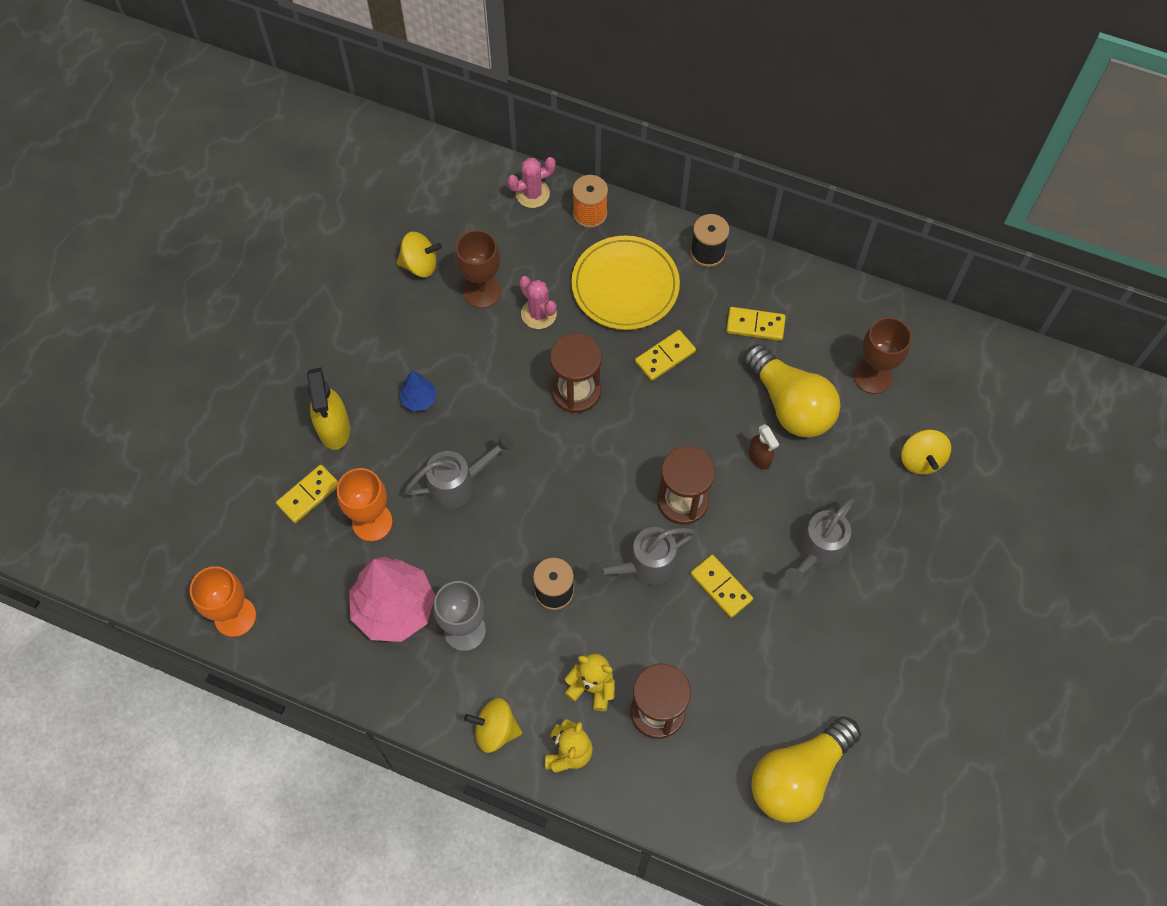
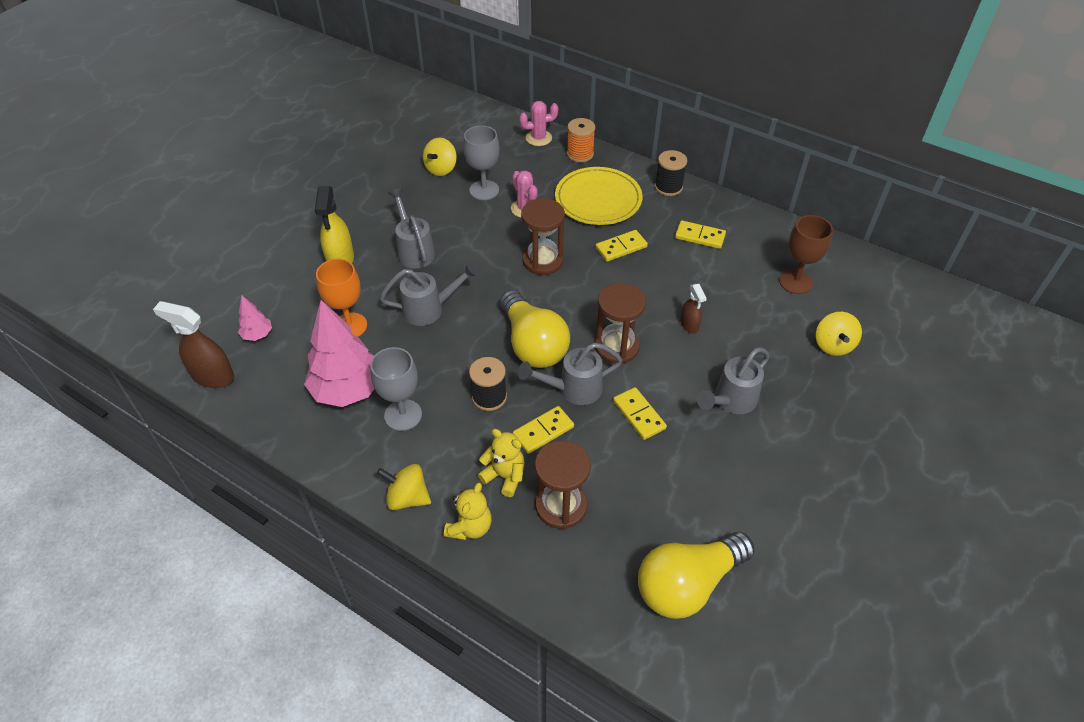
camera: 10 degrees right, 15 degrees down
orange goblet [190,566,256,637] -> brown spray bottle [153,301,234,388]
yellow domino [276,465,338,523] -> yellow domino moved to [513,406,574,454]
yellow spinning top [396,232,442,277] -> yellow spinning top turned 105 degrees clockwise [423,138,457,176]
blue tree [399,370,436,411] -> grey watering can [388,188,435,268]
brown goblet [455,230,501,308] -> grey goblet [463,125,499,200]
yellow light bulb [744,344,840,438] -> yellow light bulb moved to [500,290,570,368]
none -> pink tree [238,295,272,341]

